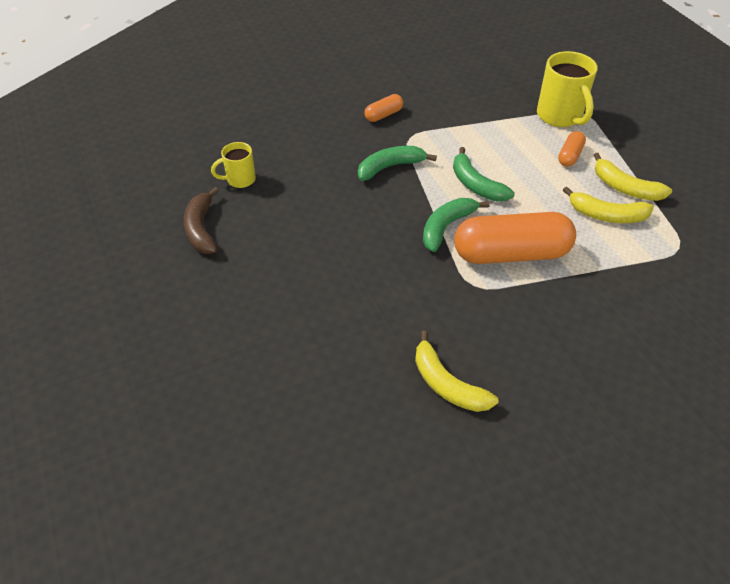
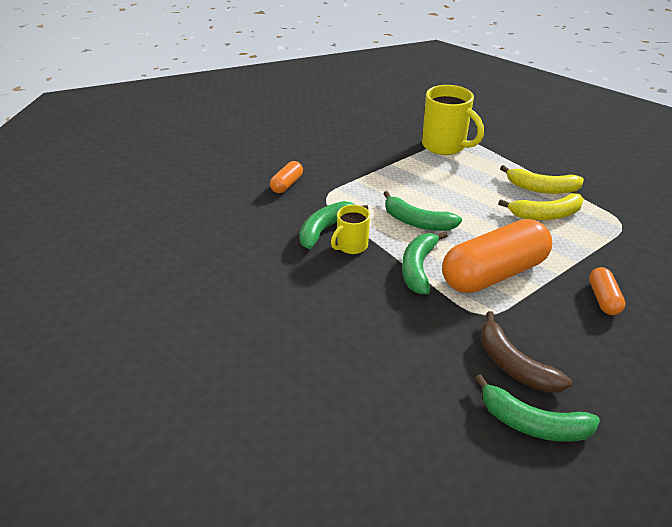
camera: 25 degrees left, 10 degrees down
brown banana [184,187,219,254] -> brown banana moved to [481,311,572,393]
yellow mug [211,142,256,188] -> yellow mug moved to [331,205,370,254]
yellow banana [415,331,498,412] -> green banana [475,374,600,442]
orange capsule [558,131,586,167] -> orange capsule moved to [589,267,625,315]

